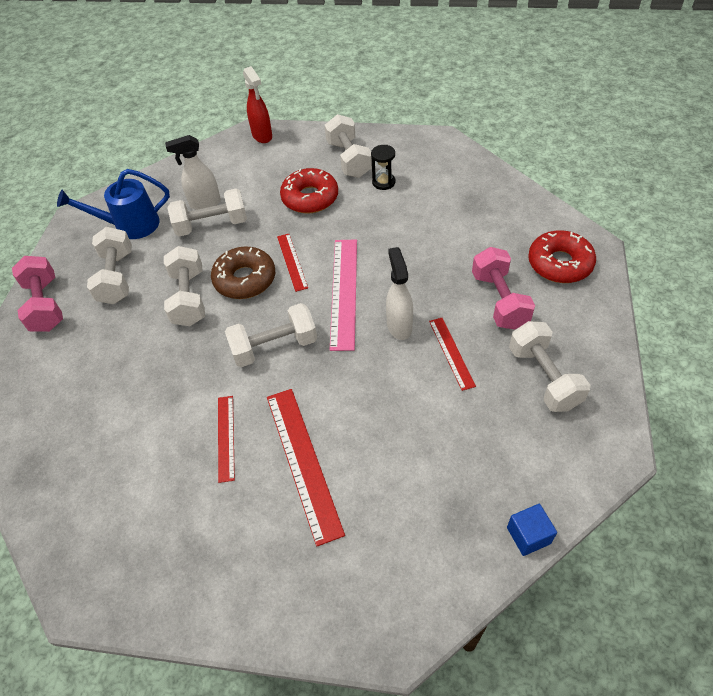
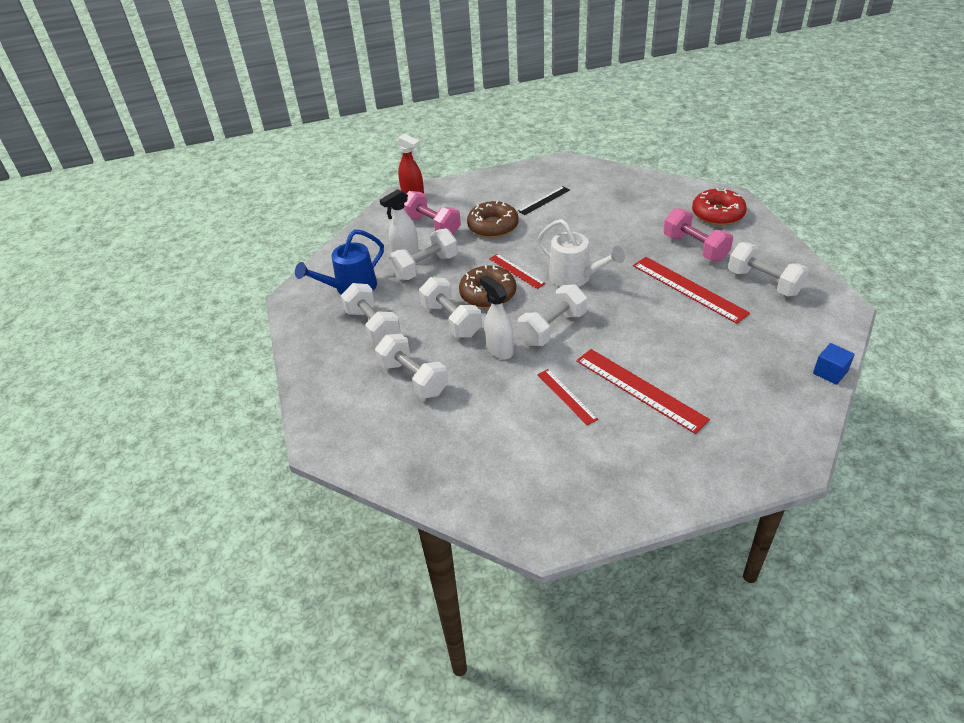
camera: 25 degrees left, 10 degrees down
pink dumbbell [12,256,63,332] -> pink dumbbell moved to [404,191,461,235]
red donut [280,168,338,213] -> brown donut [467,201,519,238]
white dumbbell [325,114,372,178] -> white dumbbell moved to [375,334,448,399]
pink ruler [330,239,357,351] -> white watering can [538,219,625,287]
black hourglass [371,145,396,190] -> black ruler [518,186,570,215]
white spray bottle [386,247,413,340] -> white spray bottle moved to [480,275,514,359]
red ruler [429,318,476,391] -> red ruler [633,257,750,324], size x1.75

